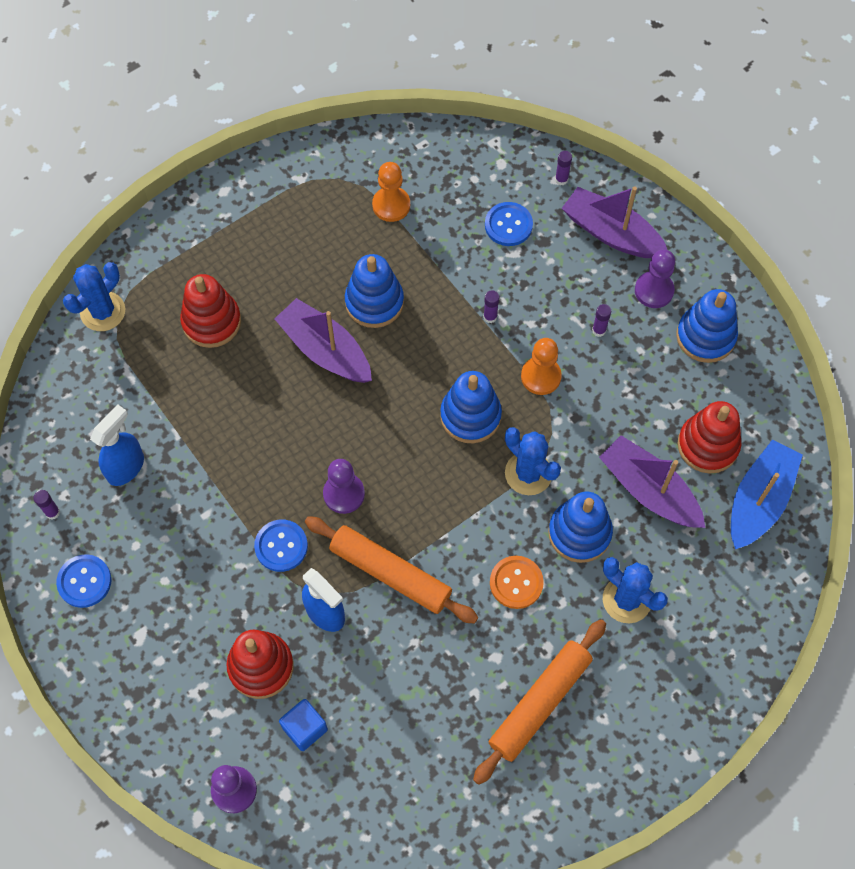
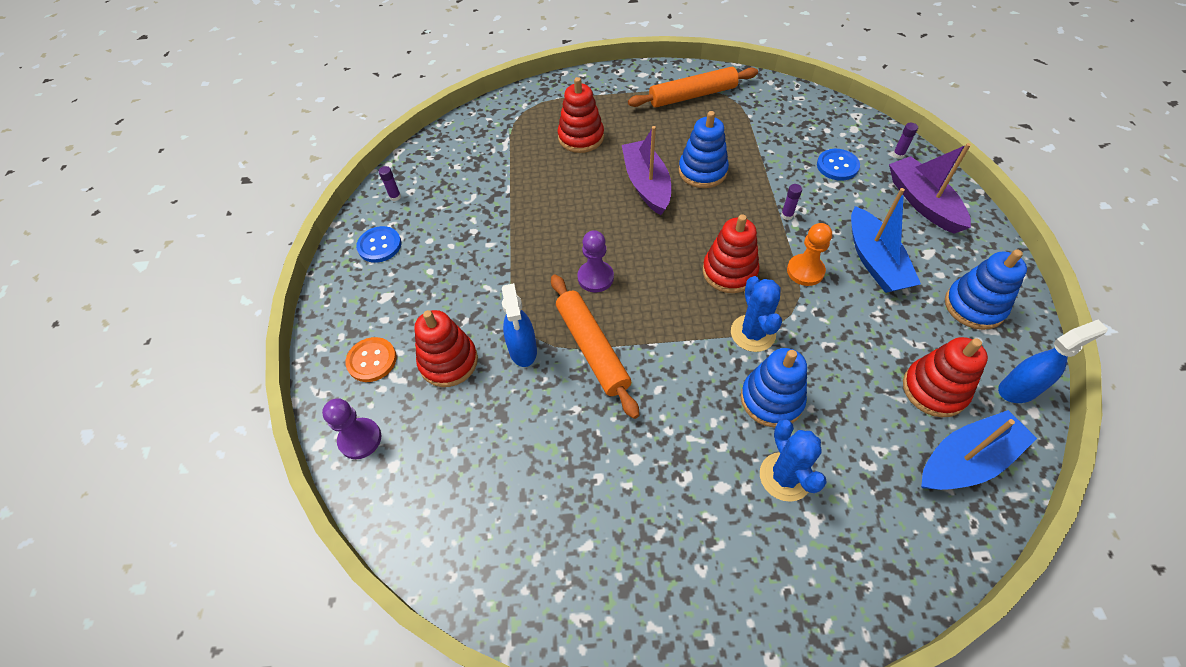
camera: 35 degrees right, 10 degrees down
blue cactus [63,262,125,331] -> none
blue spray bottle [90,404,144,486] -> blue spray bottle moved to [998,320,1108,403]
blue button [254,520,308,572] -> none
blue cube [279,699,328,751] -> none
orange pawn [372,162,410,222] -> none
blue stacking toy [440,371,502,443] -> red stacking toy [703,214,760,293]
orange rolling pin [473,619,606,785] -> orange rolling pin moved to [628,67,758,108]
orange button [490,556,544,609] -> orange button moved to [345,337,397,382]
purple glue stick [592,304,611,337] -> blue boat [851,188,921,293]
purple boat [599,435,705,528] -> none
purple pawn [635,250,675,308] -> none

